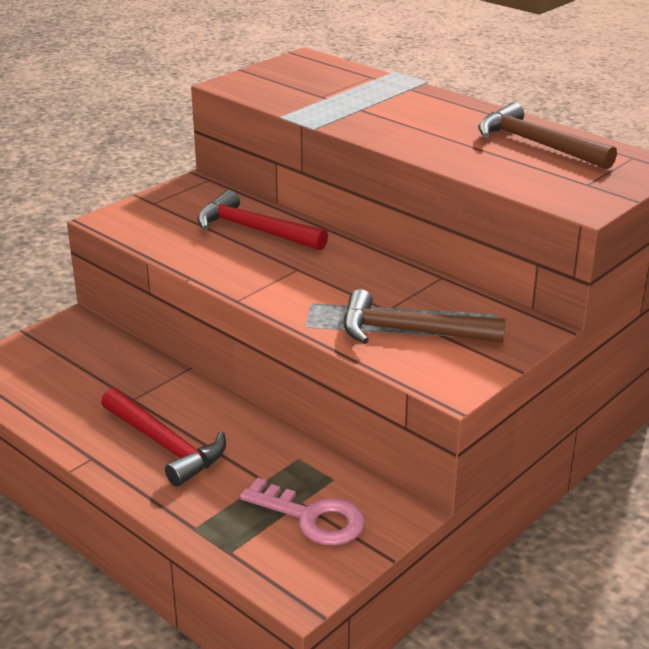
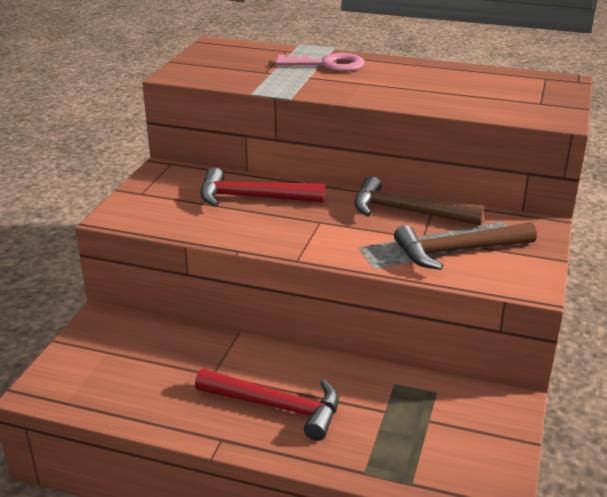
camera: 25 degrees left, 0 degrees up
pink key [240,478,365,546] -> pink key moved to [275,53,365,72]
brown hammer [478,102,617,169] -> brown hammer moved to [354,176,484,225]

